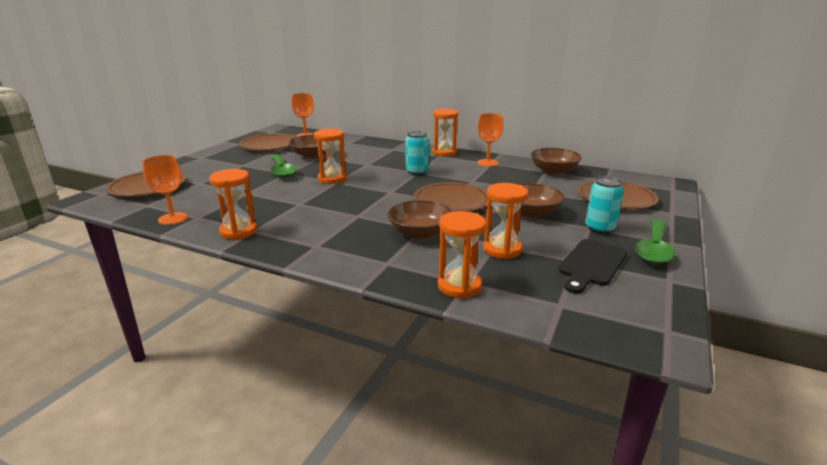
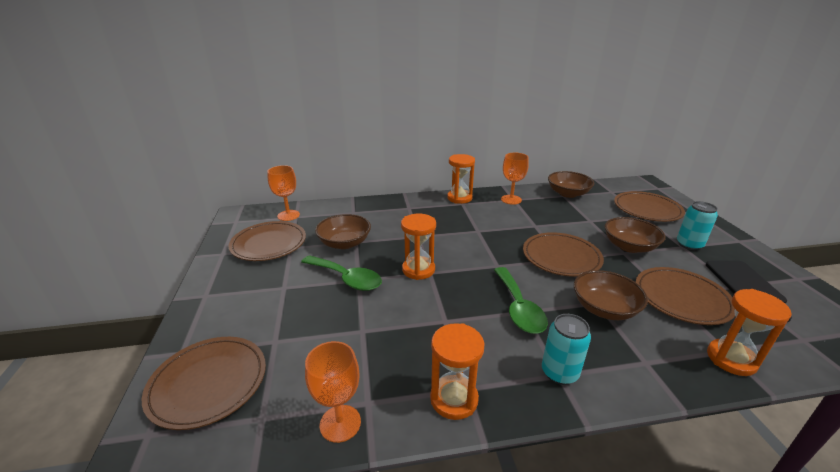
camera: 35 degrees left, 5 degrees up
turquoise can [405,131,429,175] -> turquoise can moved to [542,314,591,385]
orange hourglass [483,183,528,259] -> brown plate [636,267,735,325]
green spoon [635,219,675,264] -> green spoon moved to [494,267,548,334]

